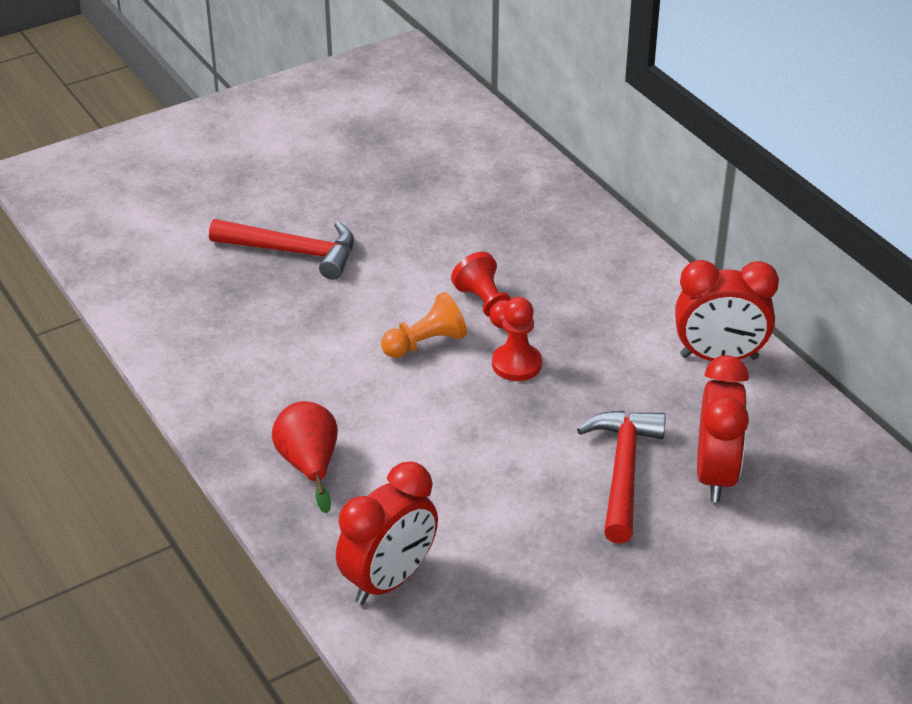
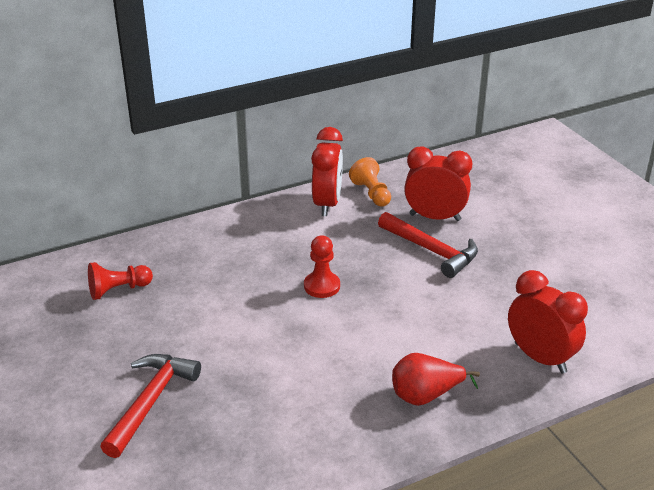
camera: 85 degrees left, 5 degrees down
orange pawn [381,292,467,358] -> orange pawn moved to [349,157,391,207]
red pawn [451,252,511,329] -> red pawn moved to [88,262,153,300]
red hammer [577,410,666,543] -> red hammer turned 150 degrees counterclockwise [378,212,478,278]

